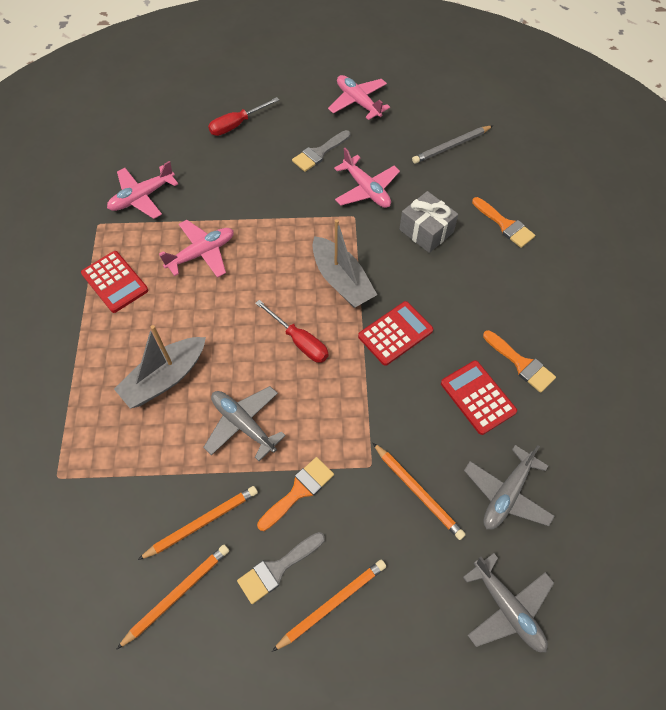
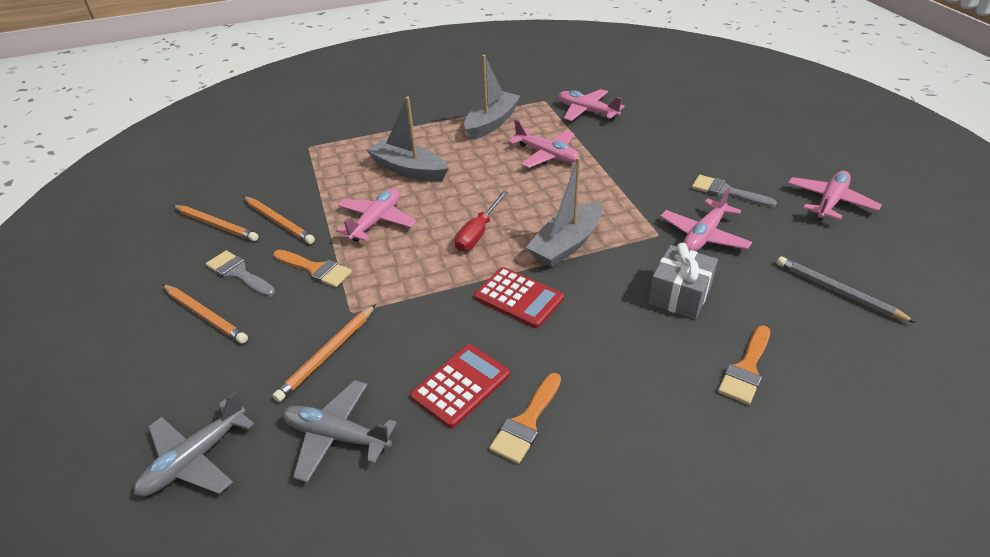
camera: 75 degrees right, 20 degrees down
red calculator [81,251,148,313] -> grey boat [464,55,521,140]
grey plane [203,386,286,461] -> pink plane [336,188,416,242]
red screwdriver [208,97,279,136] -> none

